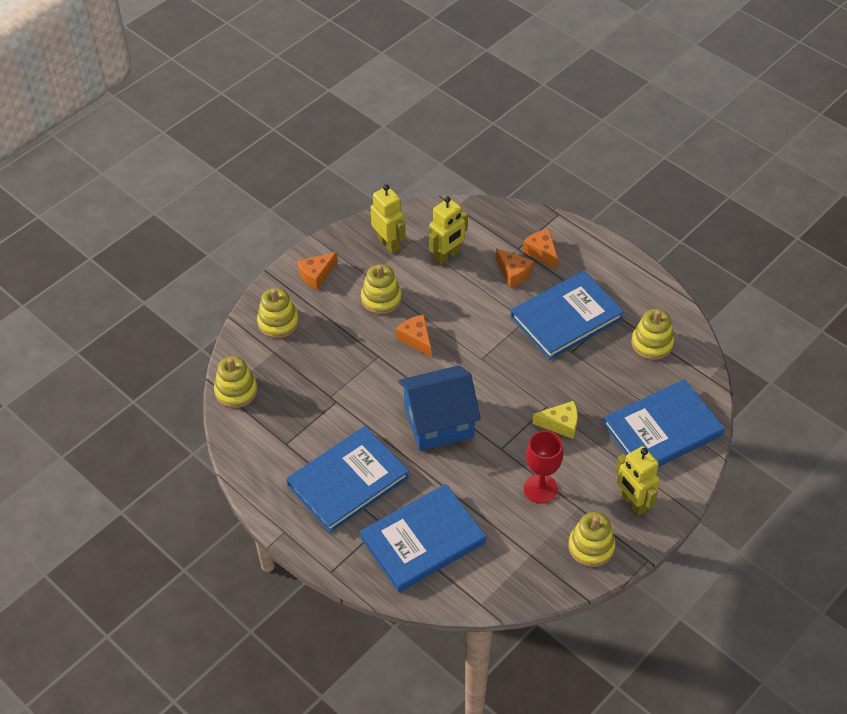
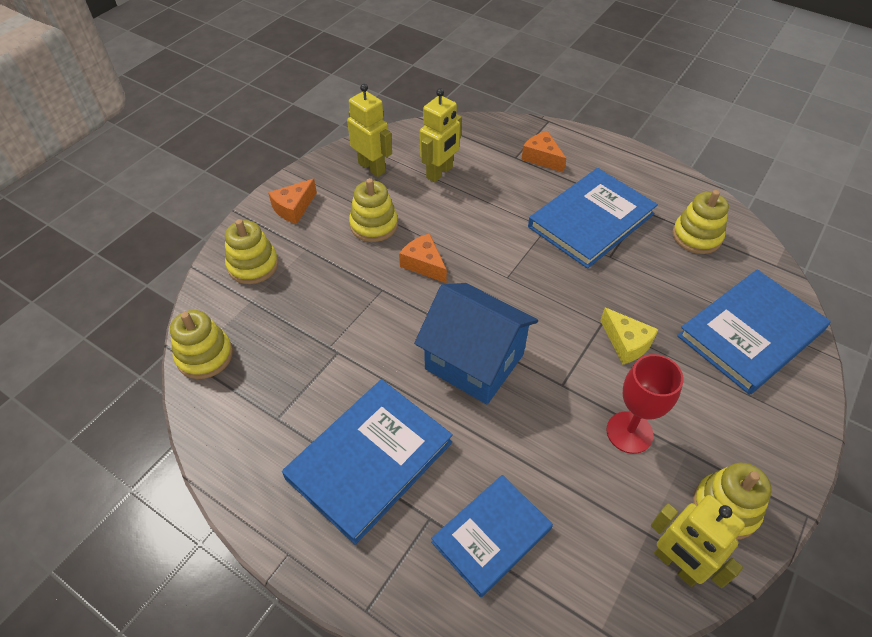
camera: 10 degrees left, 0 degrees up
blue book [360,484,486,592] -> blue book [431,475,553,597], size x0.67
blue house [398,365,481,451] -> blue house turned 60 degrees clockwise [414,283,538,404]
orange cheese [495,248,534,288] -> none
yellow cheese [532,401,578,439] -> yellow cheese turned 60 degrees clockwise [600,308,659,364]
yellow robot [616,446,660,516] -> yellow robot moved to [651,495,745,588]

